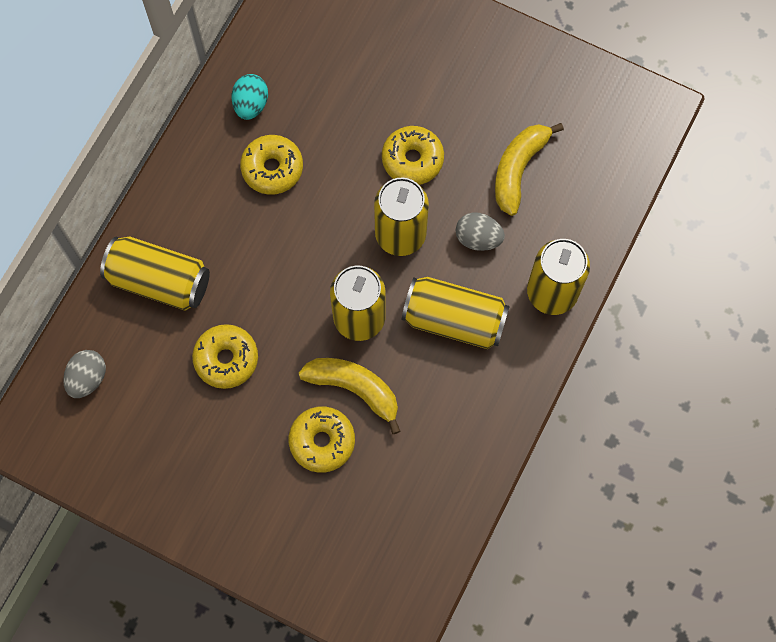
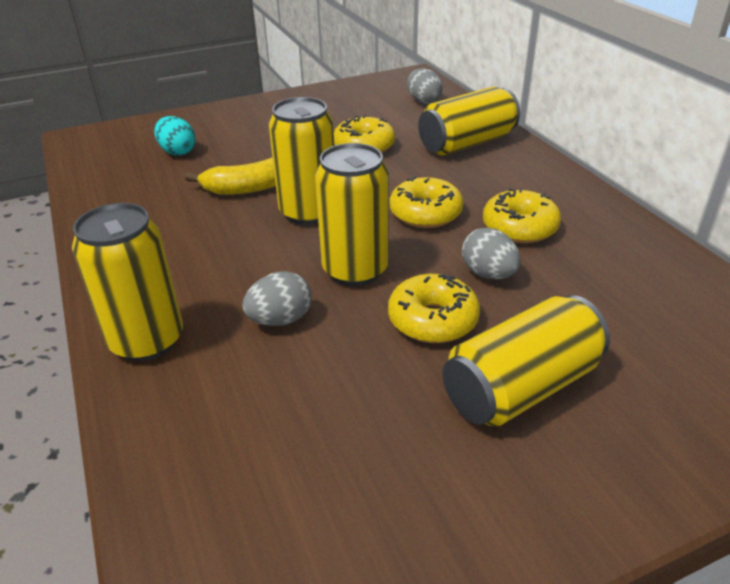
camera: 130 degrees right, 35 degrees down
turquoise egg [232,74,268,120] -> turquoise egg moved to [154,116,196,156]
yellow donut [289,406,355,473] -> yellow donut moved to [390,176,464,228]
yellow can [402,277,510,349] -> yellow can moved to [442,295,610,427]
yellow banana [495,123,564,216] -> none
none -> grey egg [462,227,521,279]

